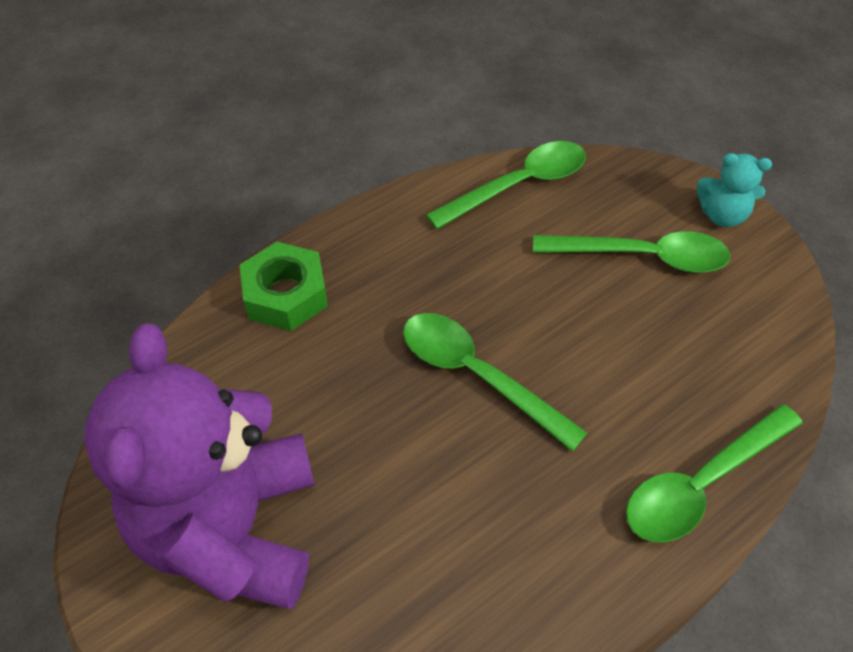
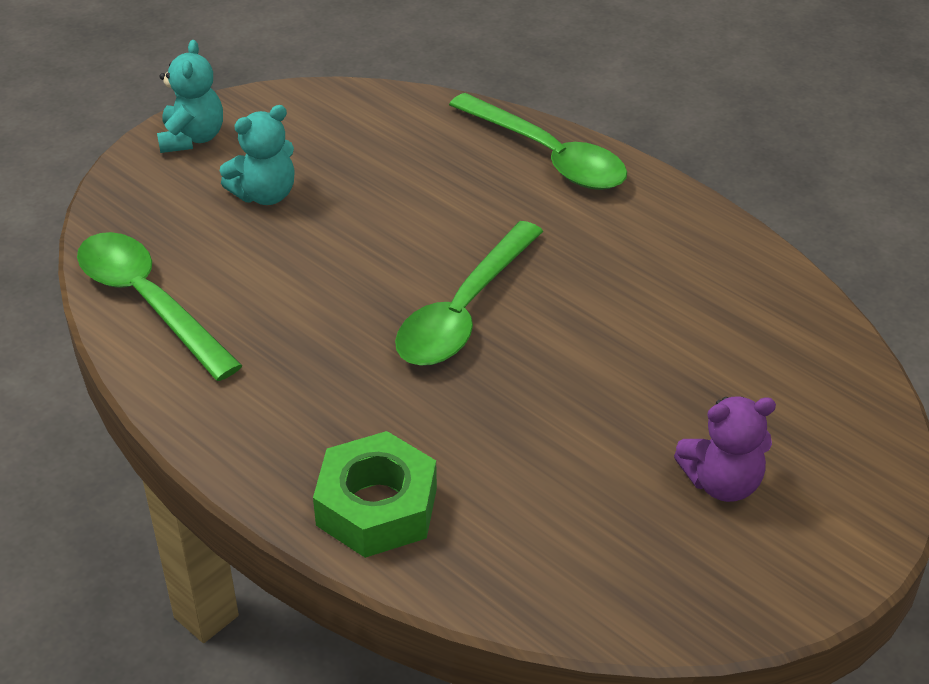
camera: 100 degrees left, 10 degrees down
purple teddy bear [84,324,315,609] -> purple teddy bear [674,397,776,502], size x0.41
green spoon [533,231,731,273] -> turquoise teddy bear [220,105,295,205]

